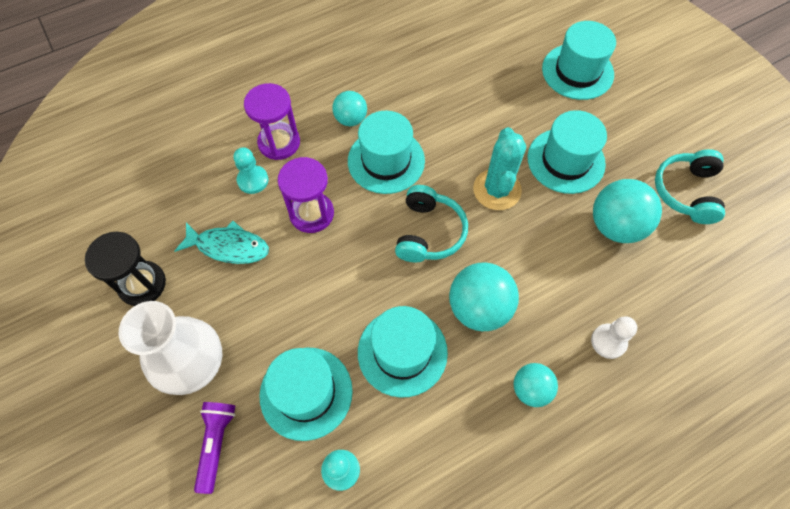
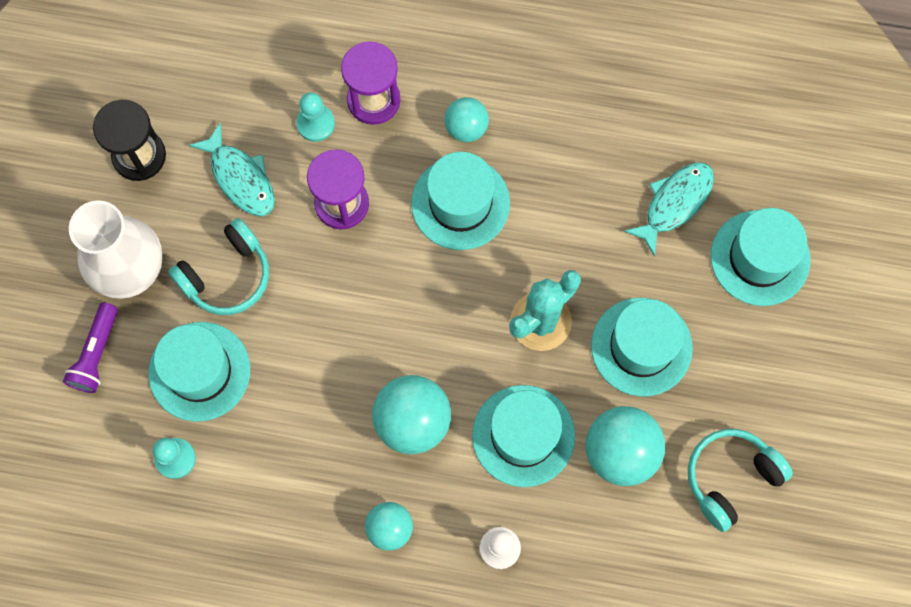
camera: 40 degrees right, 10 degrees up
purple flashlight [194,402,235,494] -> purple flashlight turned 150 degrees clockwise [63,302,118,393]
turquoise hat [358,306,448,398] -> turquoise hat moved to [472,385,575,487]
turquoise headphones [395,185,468,262] -> turquoise headphones moved to [168,218,269,315]
none -> turquoise fish [624,162,714,257]

